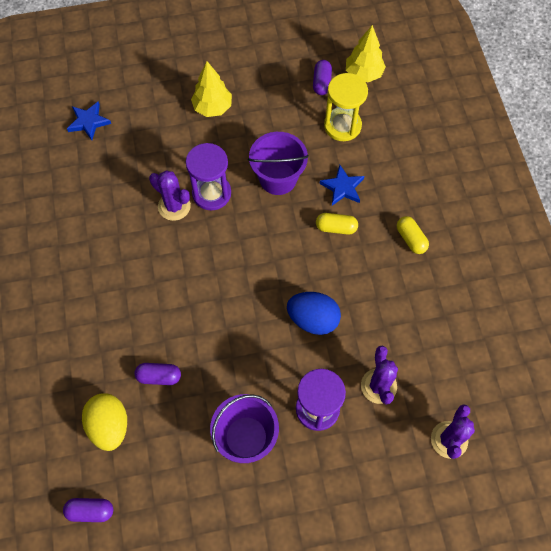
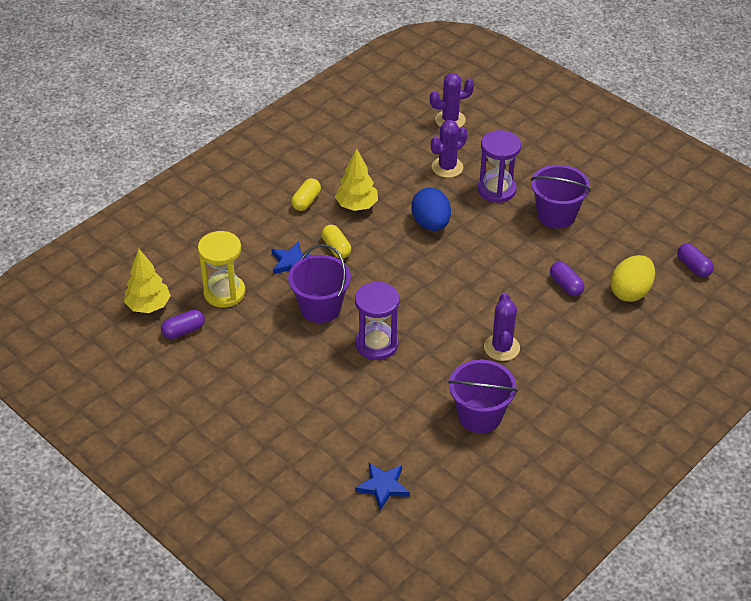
camera: 125 degrees left, 20 degrees down
purple cactus [149,170,191,221] -> purple cactus moved to [484,293,520,361]
yellow tree [191,61,232,117] -> yellow tree moved to [335,148,378,211]
none -> purple bucket [448,359,517,433]

